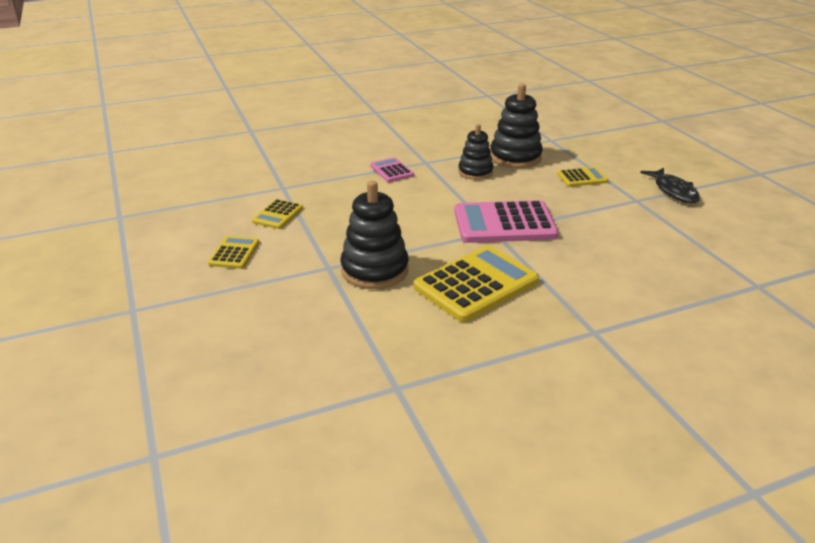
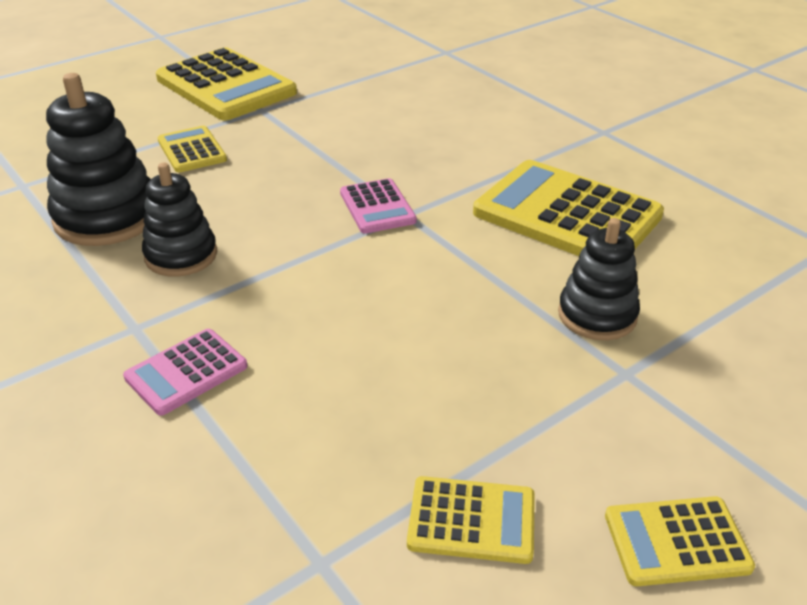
camera: 105 degrees left, 5 degrees up
black stacking toy [340,181,409,289] -> black stacking toy [558,218,640,340], size x0.65
pink calculator [454,200,558,243] -> pink calculator [340,178,417,234], size x0.51
black fish [640,168,700,203] -> yellow calculator [156,47,297,120]

